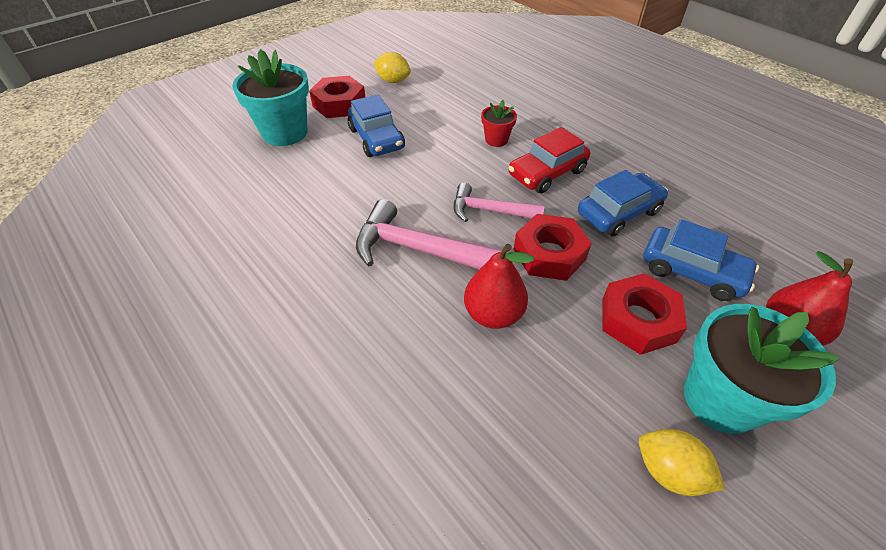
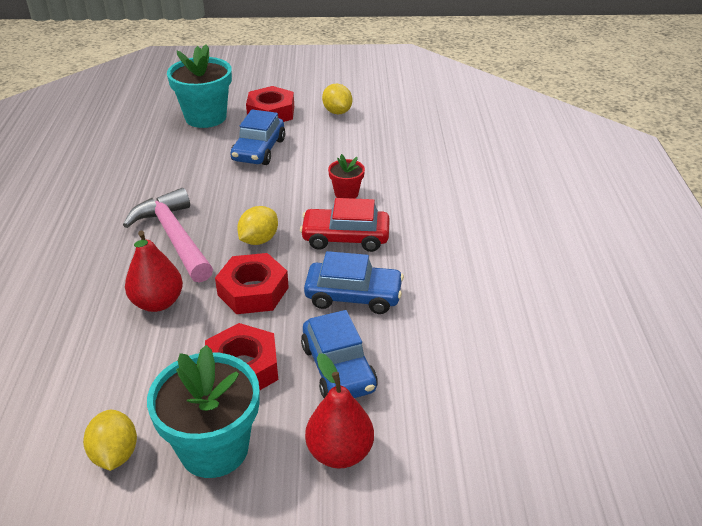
camera: 40 degrees right, 10 degrees down
pink hammer [454,183,544,222] -> yellow lemon [237,206,278,245]

